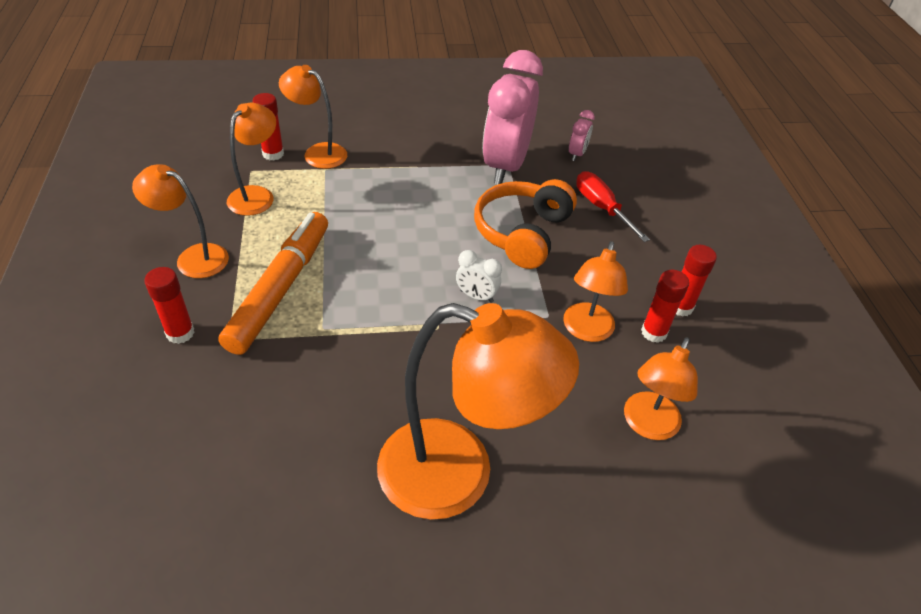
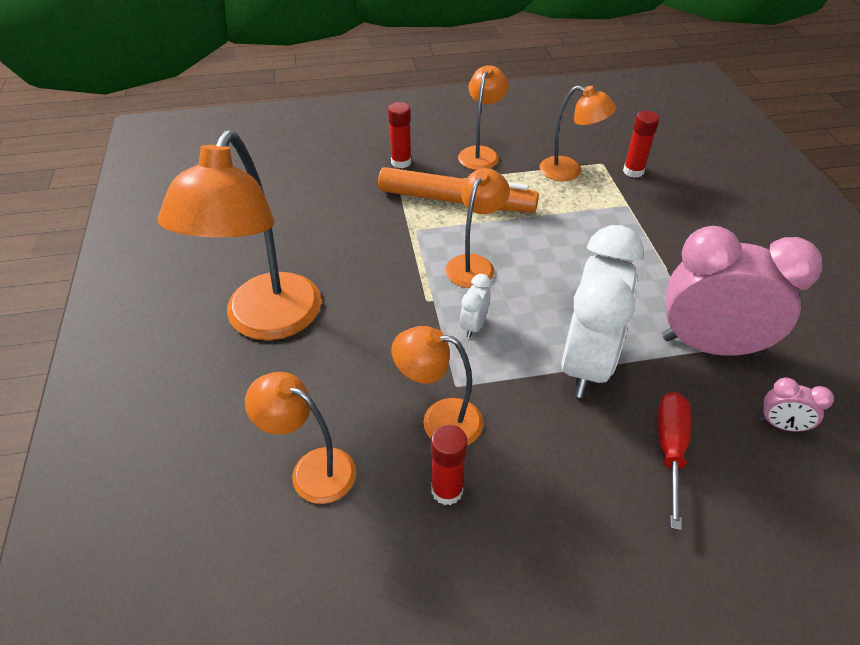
camera: 90 degrees right, 0 degrees up
orange lamp [279,65,347,169] -> orange lamp moved to [446,168,510,288]
orange headphones [474,179,577,269] -> white clock [561,225,644,398]
red screwdriver [576,171,650,242] -> red screwdriver turned 45 degrees counterclockwise [658,392,691,530]
red glue stick [676,245,717,317] -> none

